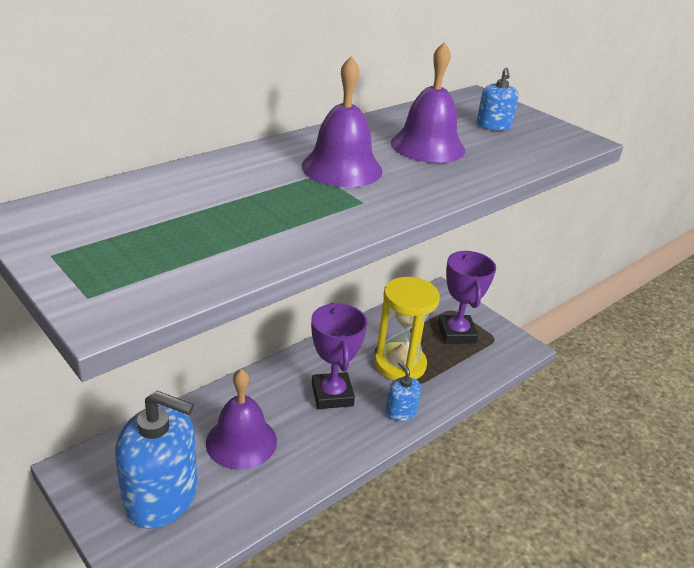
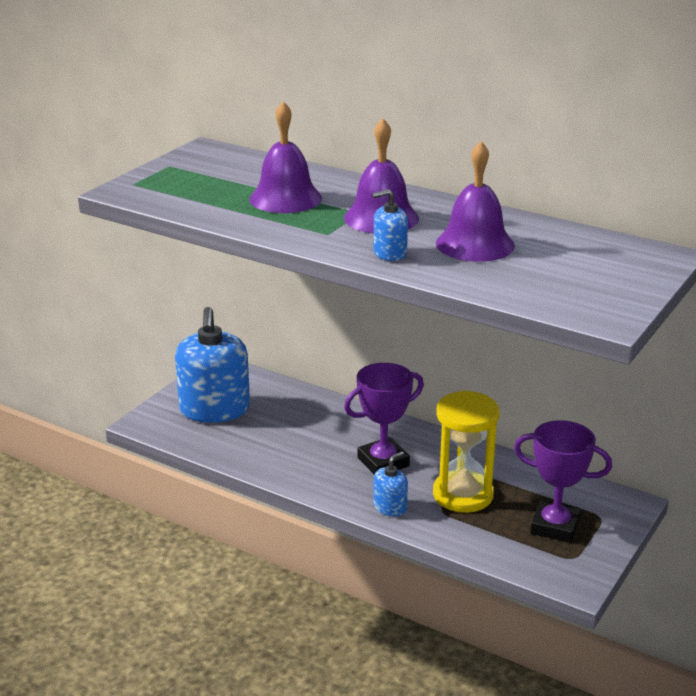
camera: 75 degrees right, 5 degrees down
purple bell [206,369,277,470] -> purple bell moved to [249,102,322,213]
purple trophy [438,251,496,344] -> purple trophy turned 45 degrees clockwise [514,420,612,543]
blue soap dispenser [477,67,519,131] -> blue soap dispenser moved to [372,189,408,261]

